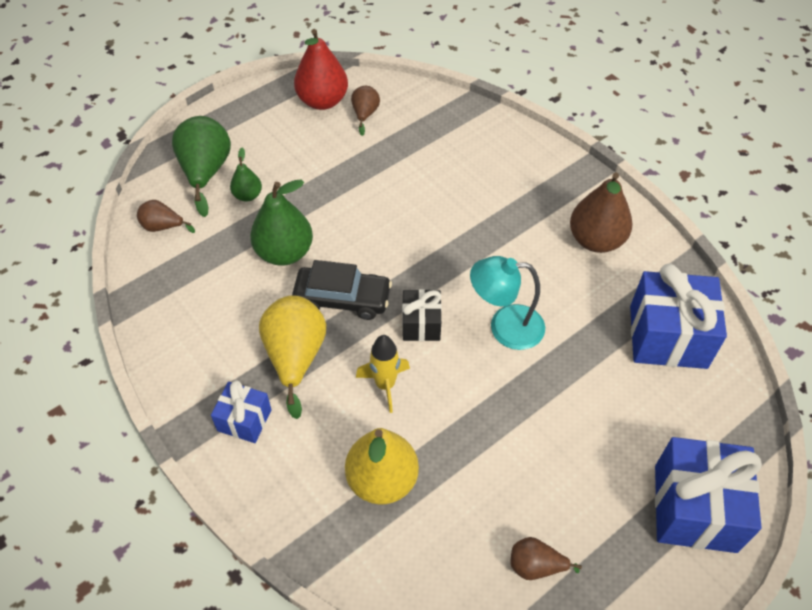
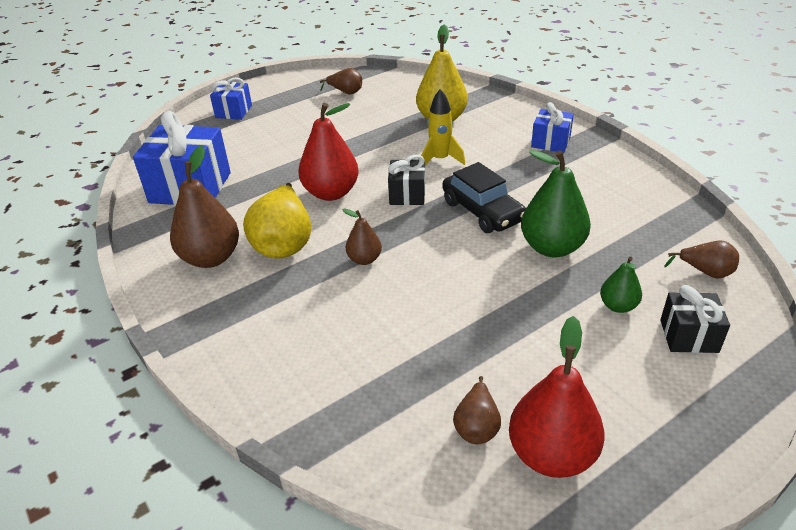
camera: 175 degrees left, 15 degrees down
green pear [172,116,231,217] -> black gift [660,285,730,353]
yellow pear [259,295,326,419] -> yellow pear moved to [243,183,311,258]
black car [292,260,392,320] -> black car turned 135 degrees counterclockwise [443,162,526,233]
turquoise lamp [470,256,545,350] -> red pear [299,103,359,201]
blue gift [655,437,762,553] -> blue gift [210,77,252,120], size x0.54
none -> brown pear [342,208,382,265]

